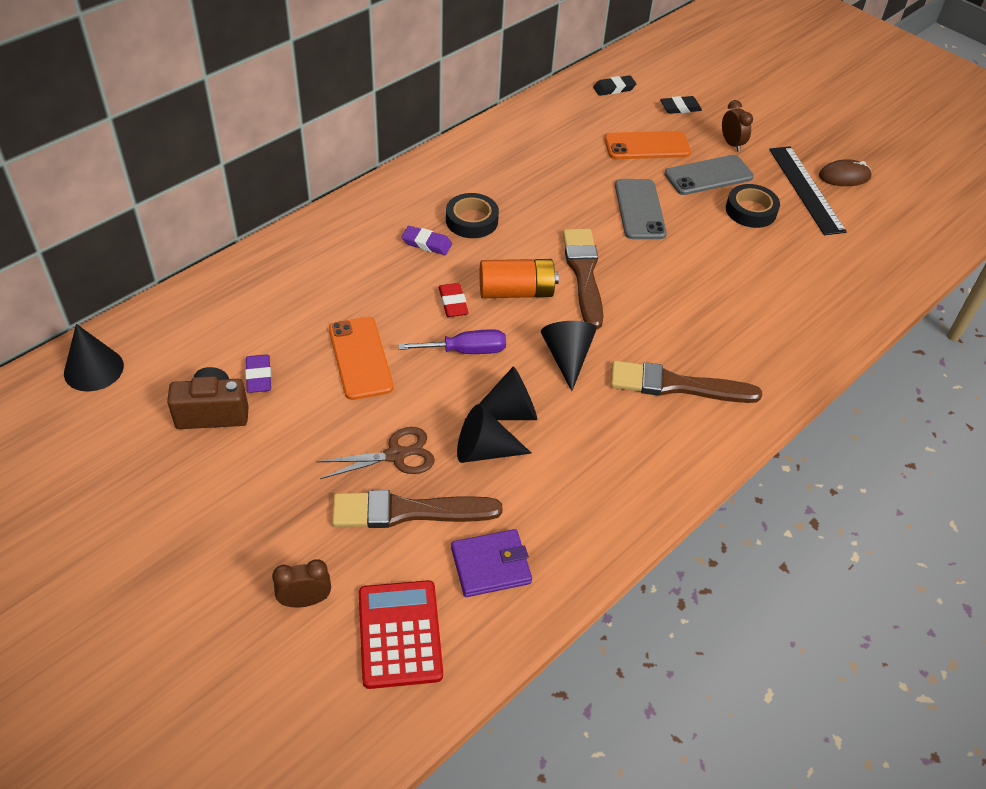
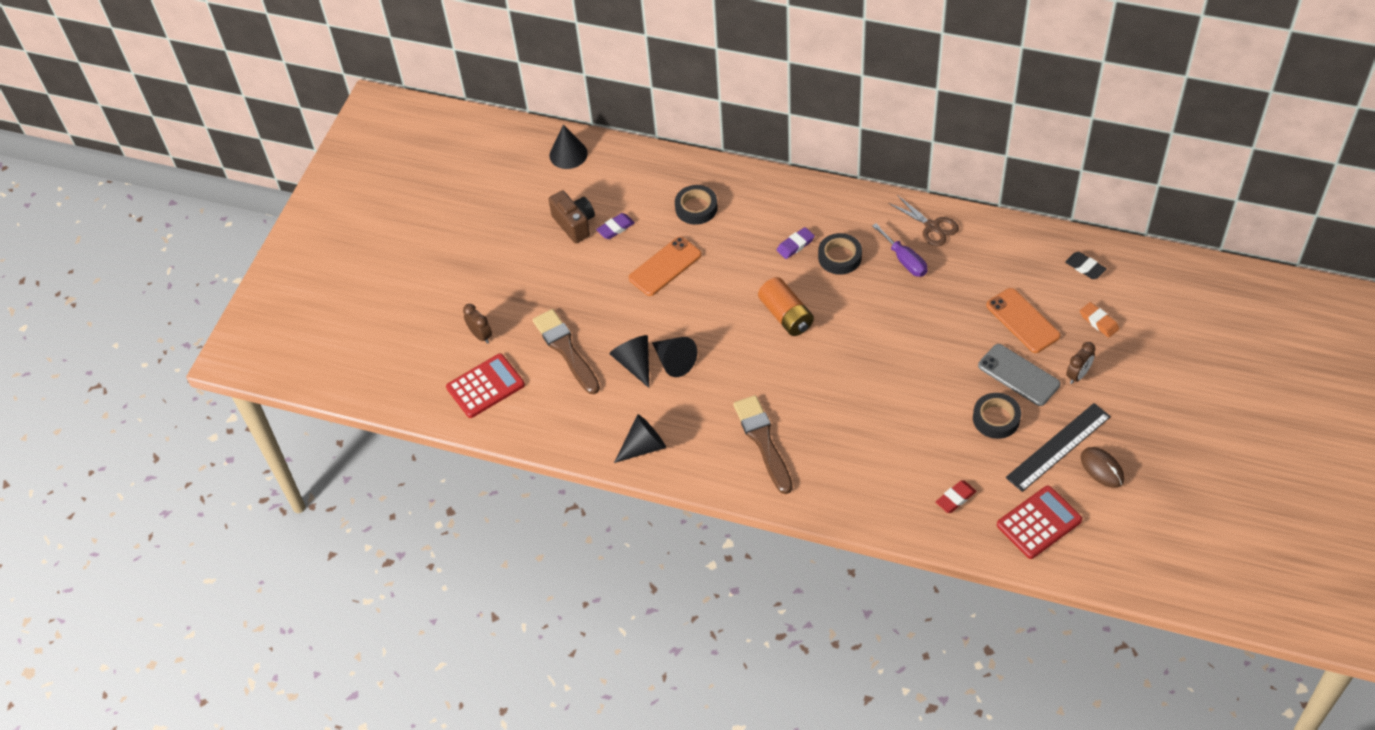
camera: 70 degrees right, 5 degrees up
brown scissors [316,427,435,479] -> brown scissors moved to [888,195,959,246]
purple screwdriver [398,329,506,354] -> purple screwdriver moved to [872,223,928,277]
purple eraser [402,226,452,255] -> purple eraser turned 60 degrees clockwise [777,227,815,259]
red eraser [439,283,469,317] -> red eraser moved to [936,480,976,513]
purple wallet [451,529,532,597] -> none
black cone [541,321,597,391] -> black cone moved to [614,414,666,463]
brown brush [563,229,604,329] -> none
grey phone [615,179,667,239] -> none
black eraser [660,96,702,114] -> orange eraser [1080,302,1119,338]
none -> black tape [675,185,717,225]
none -> red calculator [997,486,1082,559]

